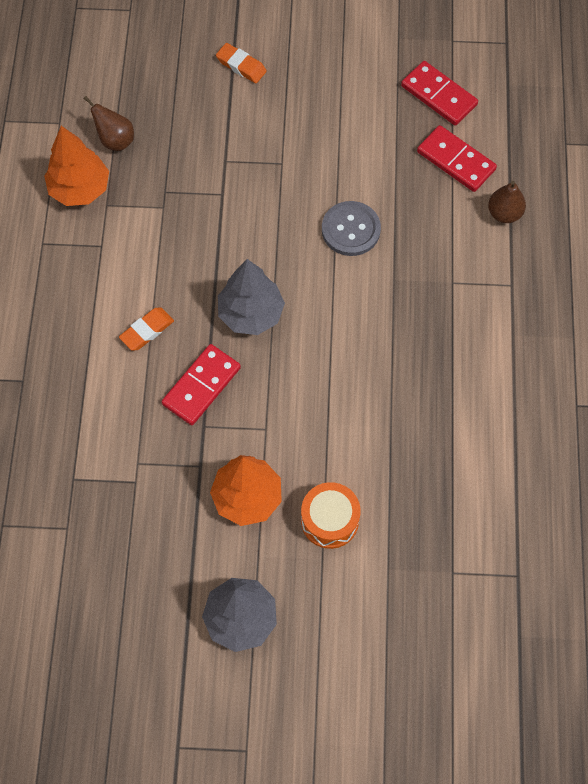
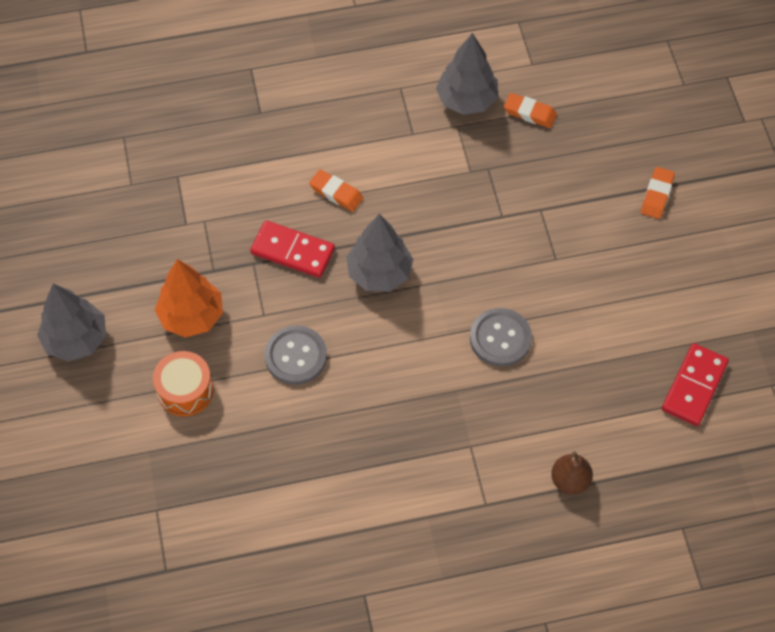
camera: 75 degrees right, 5 degrees down
orange tree [44,126,109,206] -> grey tree [436,33,498,115]
brown pear [83,96,134,151] -> orange eraser [504,93,557,128]
red domino [417,125,497,192] -> none
none -> grey button [265,325,327,385]

